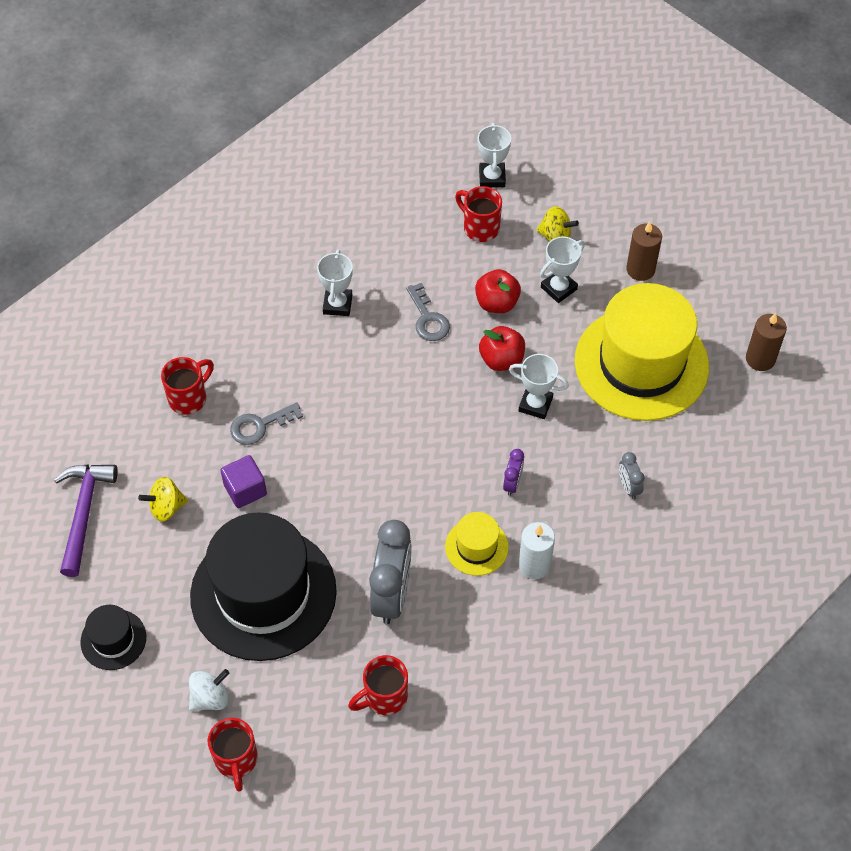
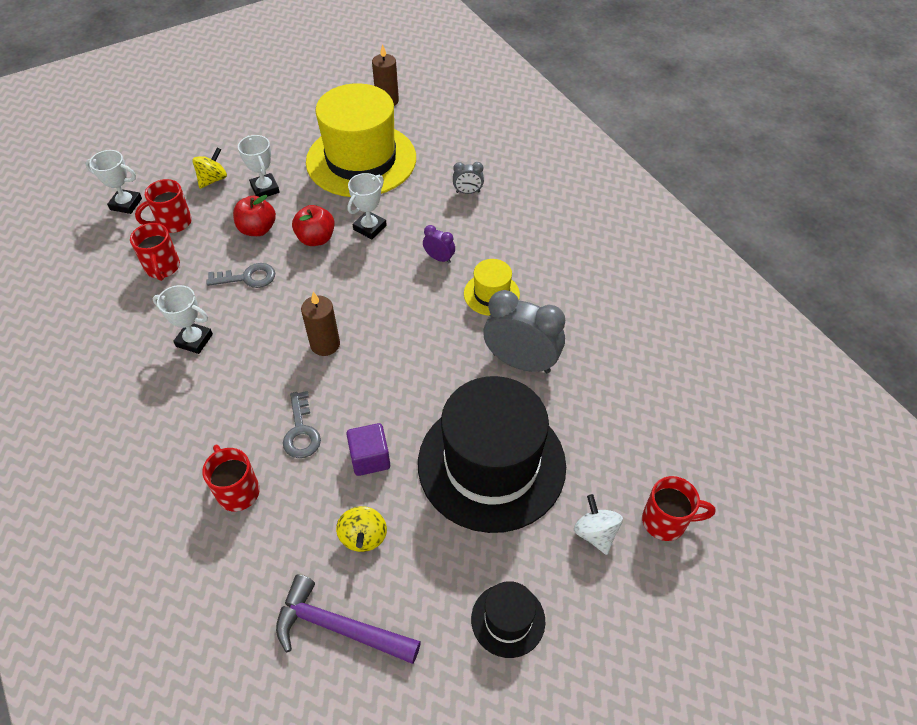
camera: 75 degrees left, 5 degrees down
red mug [348,655,408,715] -> red mug moved to [130,223,180,281]
white candle [519,522,555,579] -> none
brown candle [626,222,662,281] -> brown candle moved to [301,292,340,356]

